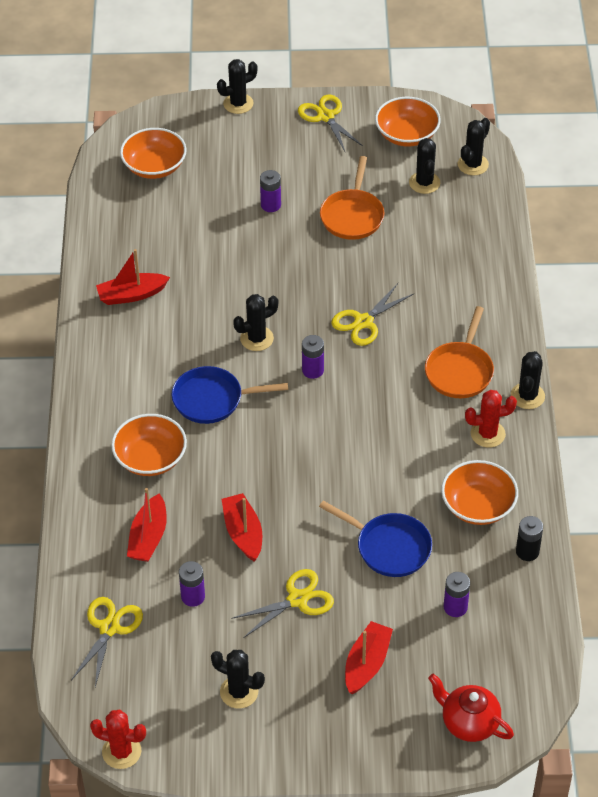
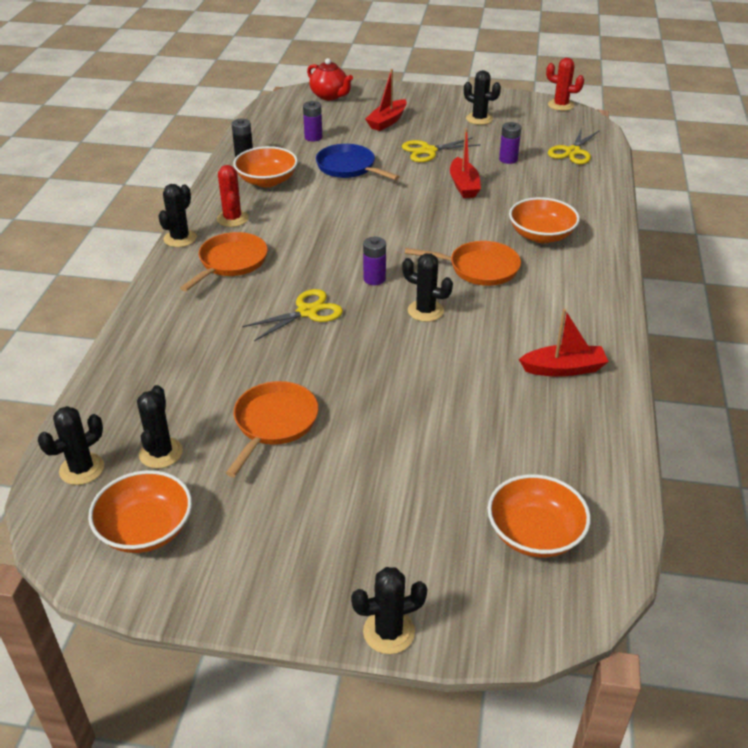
camera: 170 degrees left, 10 degrees down
red boat [127,488,167,562] -> none
blue pan [172,366,288,424] -> orange pan [405,241,521,286]
black cactus [233,294,278,351] -> black cactus turned 45 degrees clockwise [402,253,453,322]
purple battery [260,170,281,212] -> none
yellow scissors [298,95,363,151] -> none
red cactus [465,390,517,448] -> red cactus turned 75 degrees clockwise [217,165,249,227]

